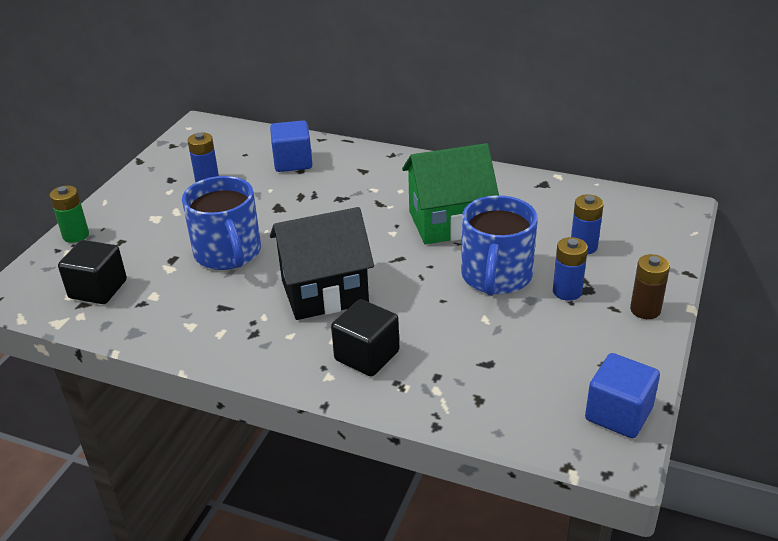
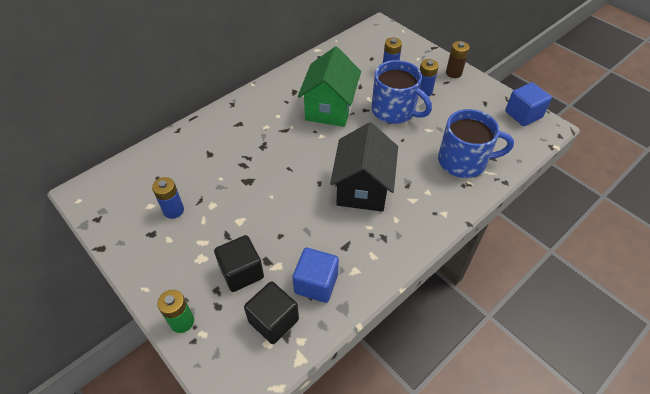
camera: 65 degrees left, 15 degrees up
blue mug [182,176,261,270] -> blue mug moved to [438,109,514,178]
blue cube [270,120,312,172] -> blue cube moved to [292,248,339,303]
black cube [331,299,399,377] -> black cube moved to [214,235,264,292]

